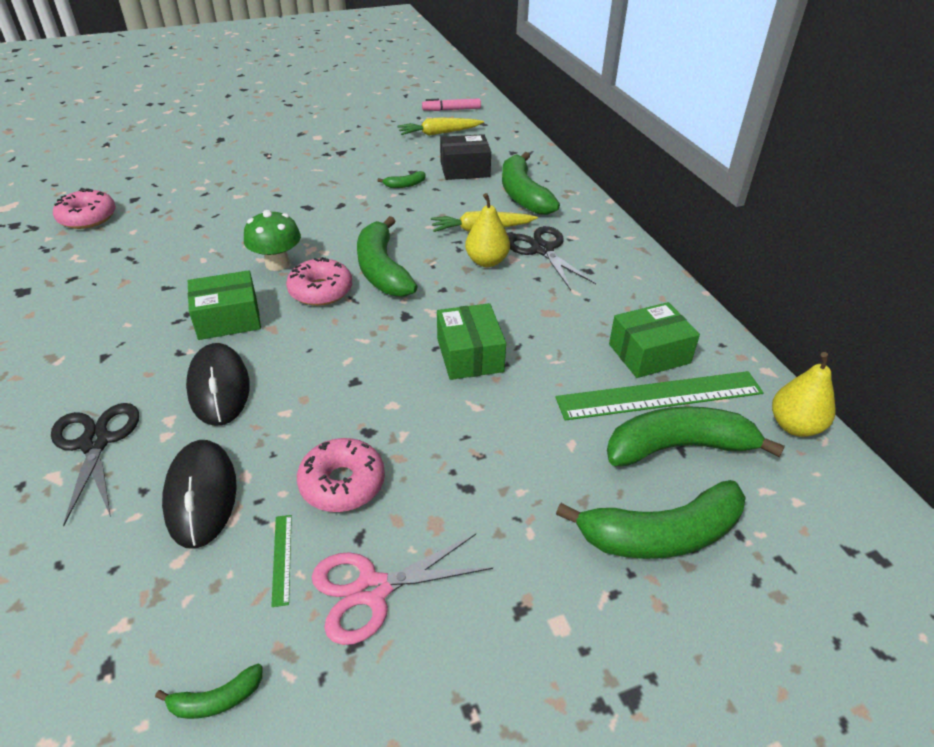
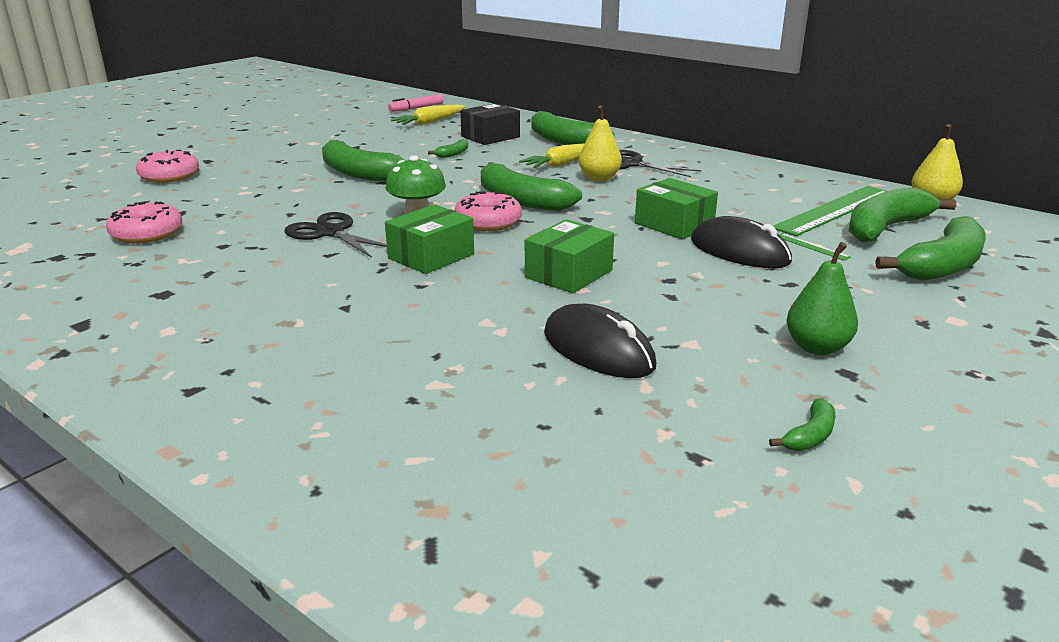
camera: 30 degrees left, 15 degrees down
black scissors [51,403,139,526] -> black scissors moved to [284,212,387,258]
black mouse [186,343,250,426] -> black mouse moved to [691,216,792,268]
green ruler [271,515,292,607] -> green ruler moved to [779,233,851,261]
pink donut [297,438,385,512] -> pink donut moved to [136,150,199,183]
pink scissors [312,534,493,645] -> green pear [786,242,858,355]
green box [609,302,700,378] -> green box moved to [525,219,614,293]
none -> green banana [322,140,406,182]

